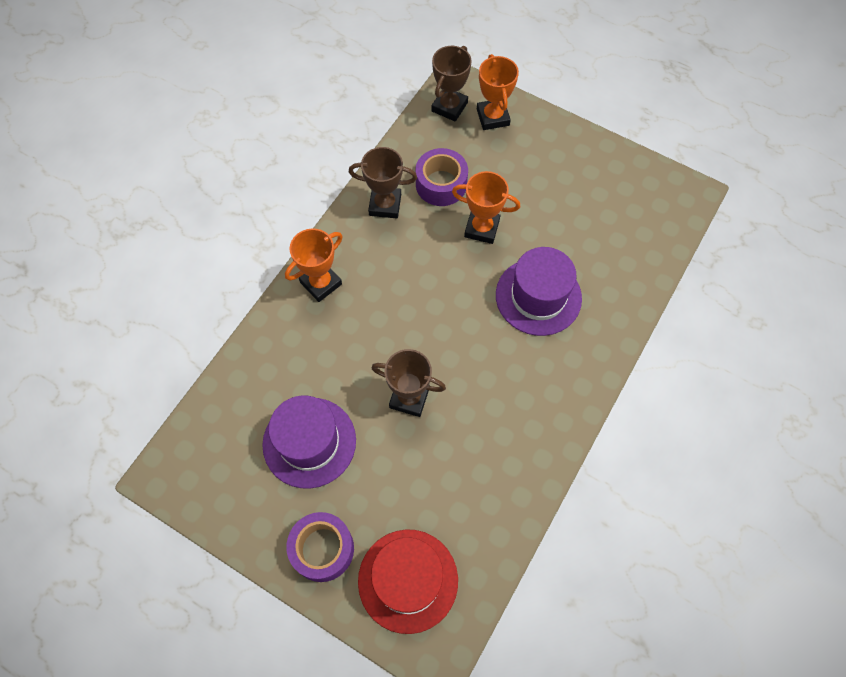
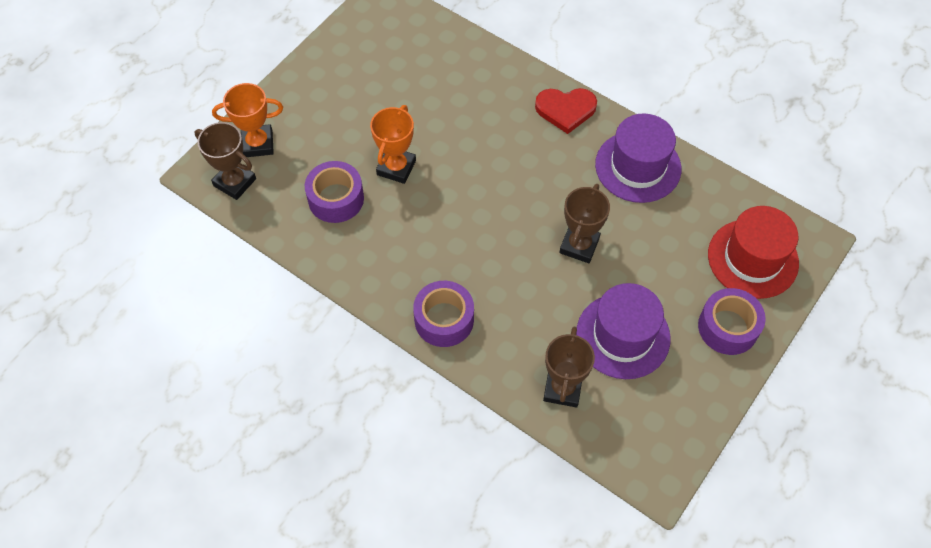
camera: 85 degrees left, 5 degrees down
orange trophy [285,228,343,302] -> purple tape [413,281,474,347]
brown trophy [349,147,417,218] -> brown trophy moved to [543,327,595,408]
purple hat [496,247,582,336] -> purple hat moved to [595,114,681,203]
none -> red heart [535,88,597,134]

